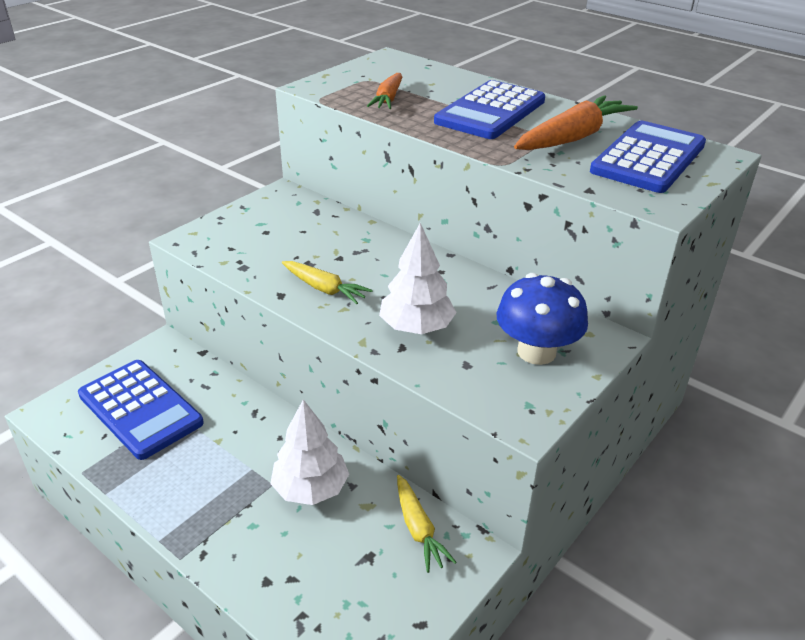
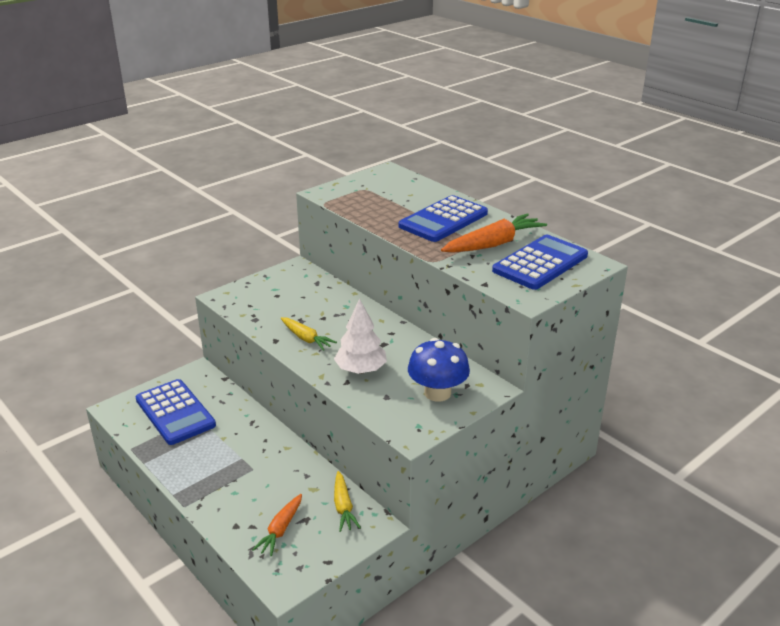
camera: 10 degrees right, 5 degrees down
white tree [270,399,349,505] -> none
orange carrot [367,73,402,109] -> orange carrot moved to [252,494,302,556]

